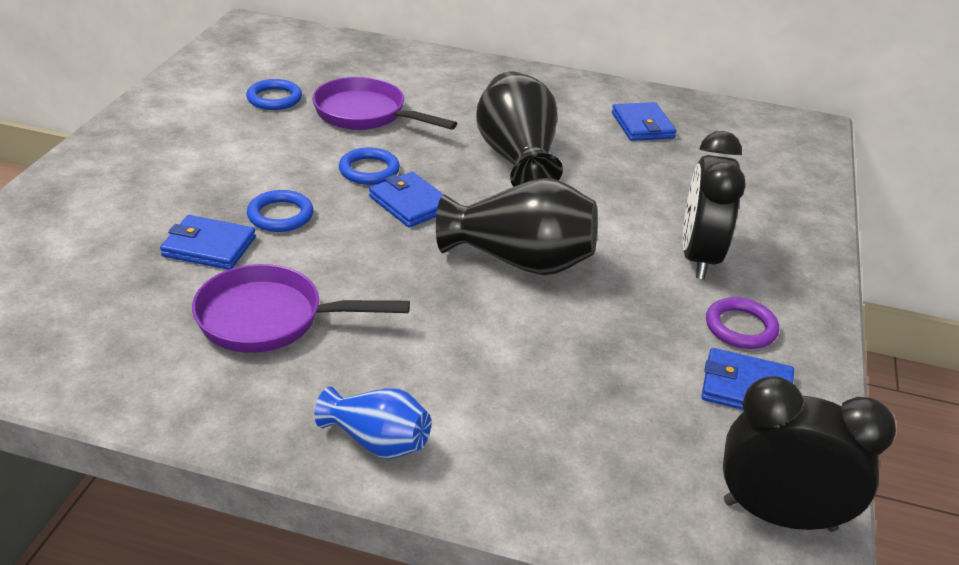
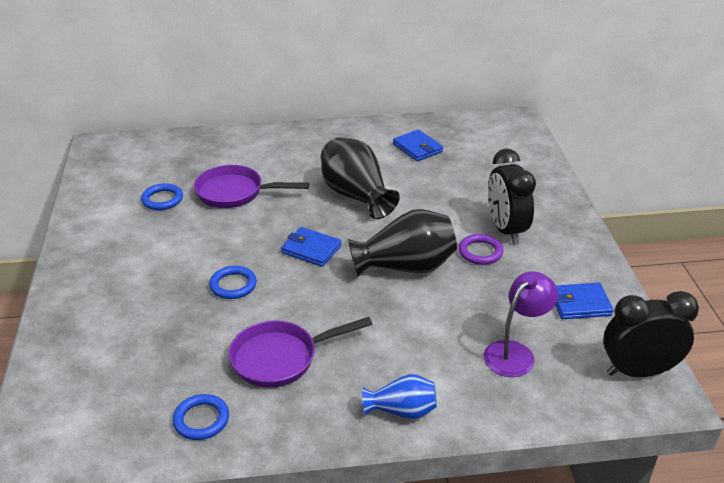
camera: 20 degrees left, 0 degrees up
blue wallet [160,215,256,270] -> none
blue ring [339,147,400,185] -> blue ring moved to [173,394,229,440]
purple ring [706,297,779,349] -> purple ring moved to [458,234,503,265]
none -> purple lamp [483,271,558,377]

